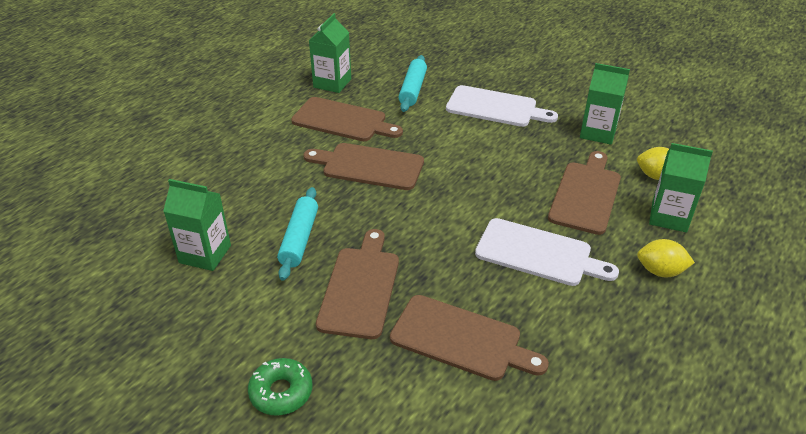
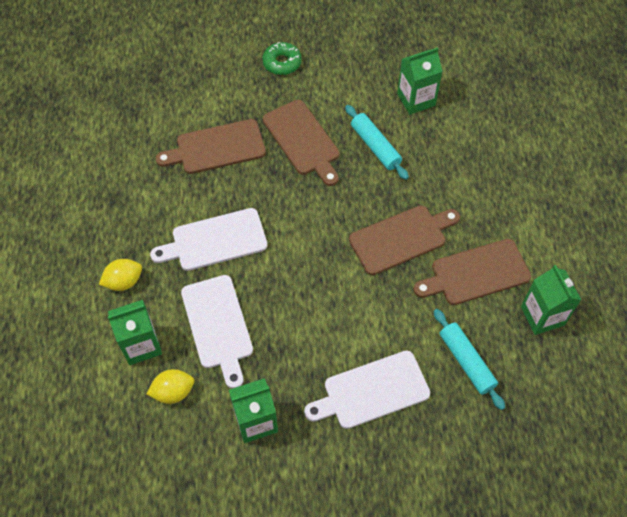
camera: 140 degrees right, 20 degrees up
brown cutting board [548,151,621,235] -> white cutting board [181,275,253,389]

